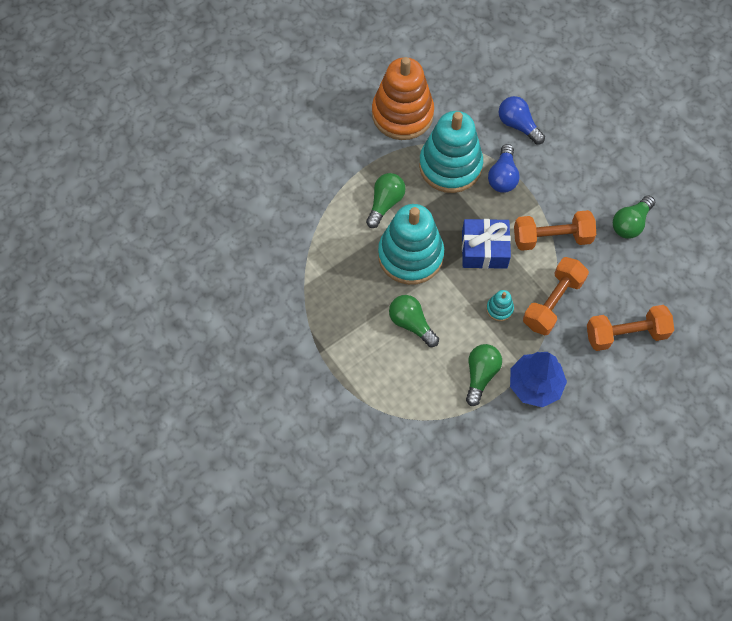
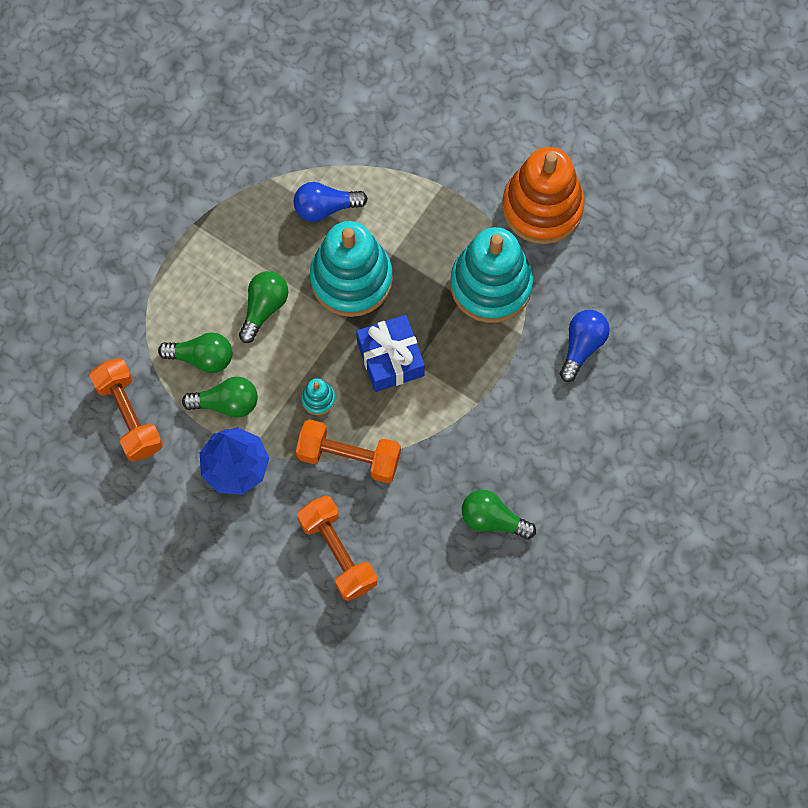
camera: 70 degrees right, 5 degrees up
green light bulb [366,173,406,228] -> green light bulb moved to [158,332,232,373]
blue light bulb [488,144,520,193] -> blue light bulb moved to [294,182,368,222]
orange dumbbell [514,210,596,251] -> orange dumbbell moved to [89,358,163,462]

